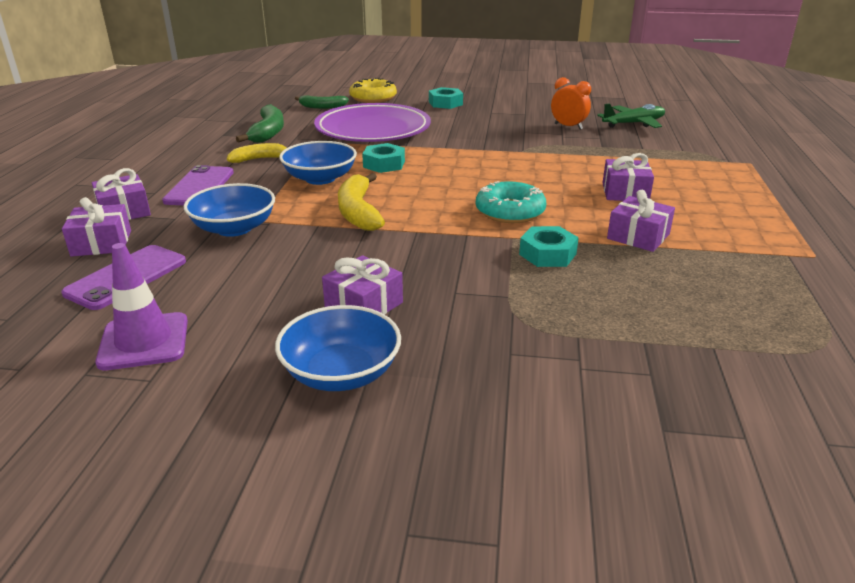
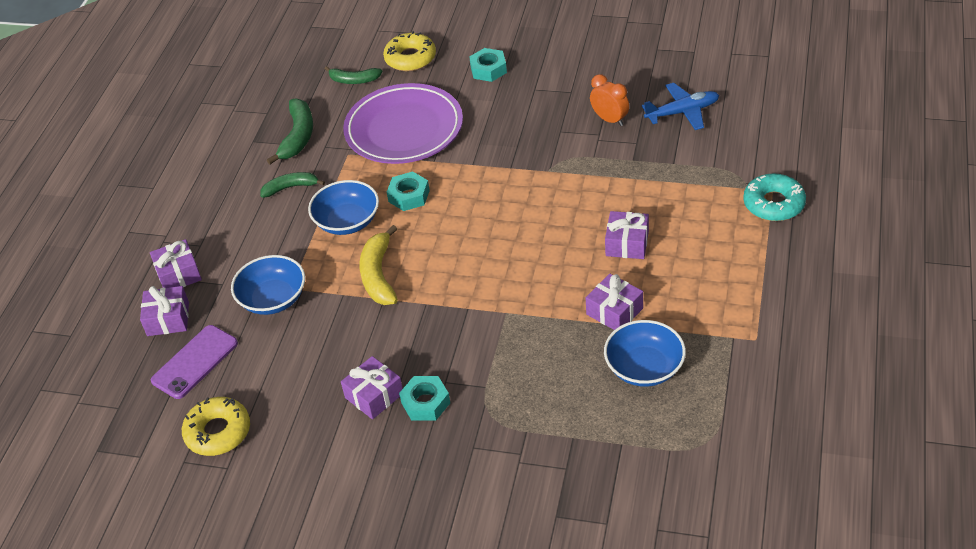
camera: 10 degrees right, 15 degrees up
purple traffic cone [95,243,188,370] -> yellow donut [182,397,250,456]
purple phone [162,165,234,205] -> none
yellow banana [227,143,286,163] -> green banana [260,172,325,198]
blue bowl [275,305,401,391] -> blue bowl moved to [604,320,686,387]
turquoise donut [476,181,546,223] -> turquoise donut moved to [743,174,806,221]
turquoise nut [519,226,579,267] -> turquoise nut moved to [399,376,450,420]
green plane [597,103,665,128] -> blue plane [642,83,719,130]

